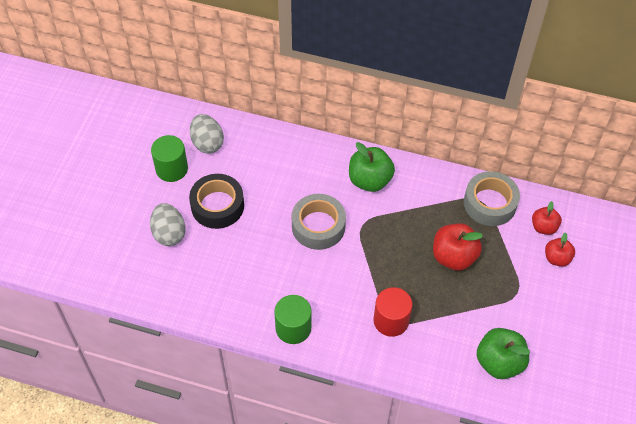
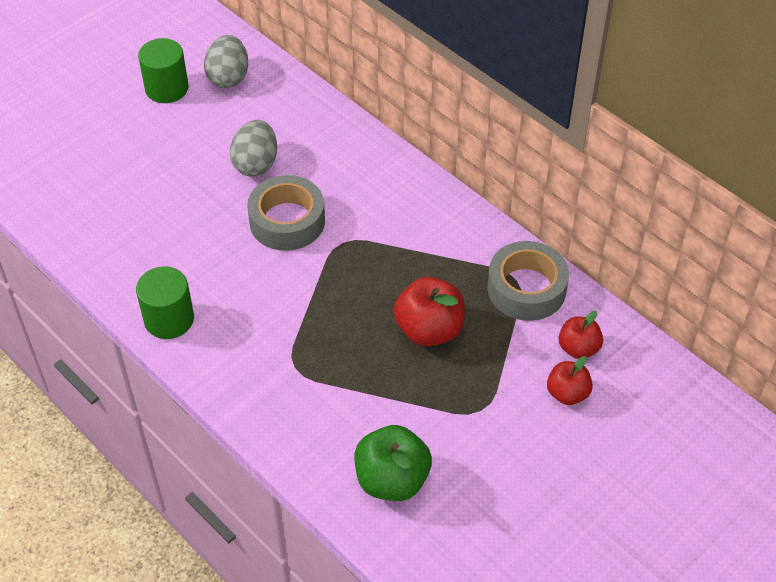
camera: 30 degrees right, 5 degrees down
grey egg [150,203,186,246] -> grey egg moved to [230,120,277,177]
black tape [189,174,244,229] -> none
green apple [349,142,395,192] -> none
red cylinder [374,287,413,337] -> none

